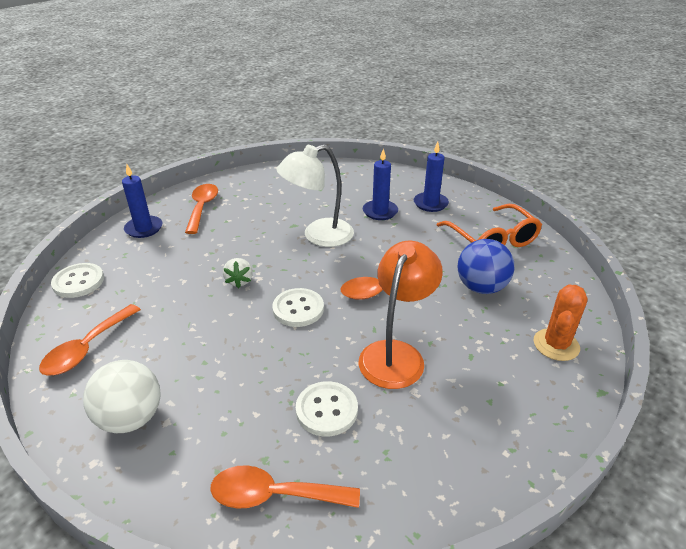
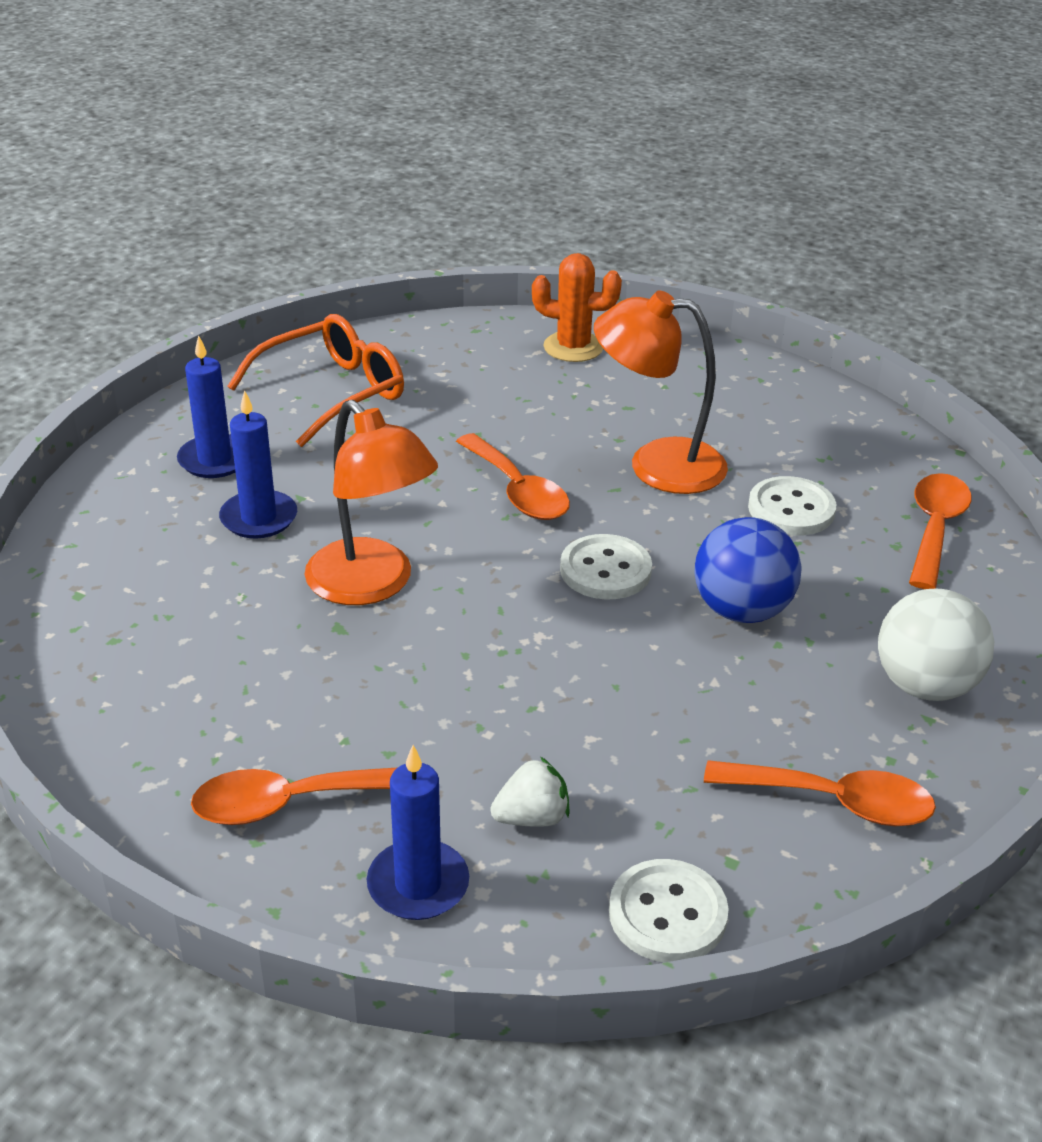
camera: 105 degrees left, 0 degrees up
orange spoon [210,465,360,509] -> orange spoon turned 150 degrees counterclockwise [909,473,971,589]
white strawberry [223,258,253,288] -> white strawberry moved to [490,757,570,827]
white lamp [276,145,354,247] -> orange lamp [305,400,438,605]
blue ball [457,239,514,294] -> blue ball moved to [694,517,802,623]

